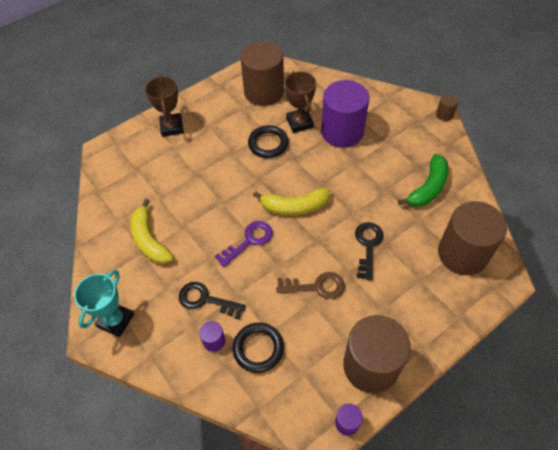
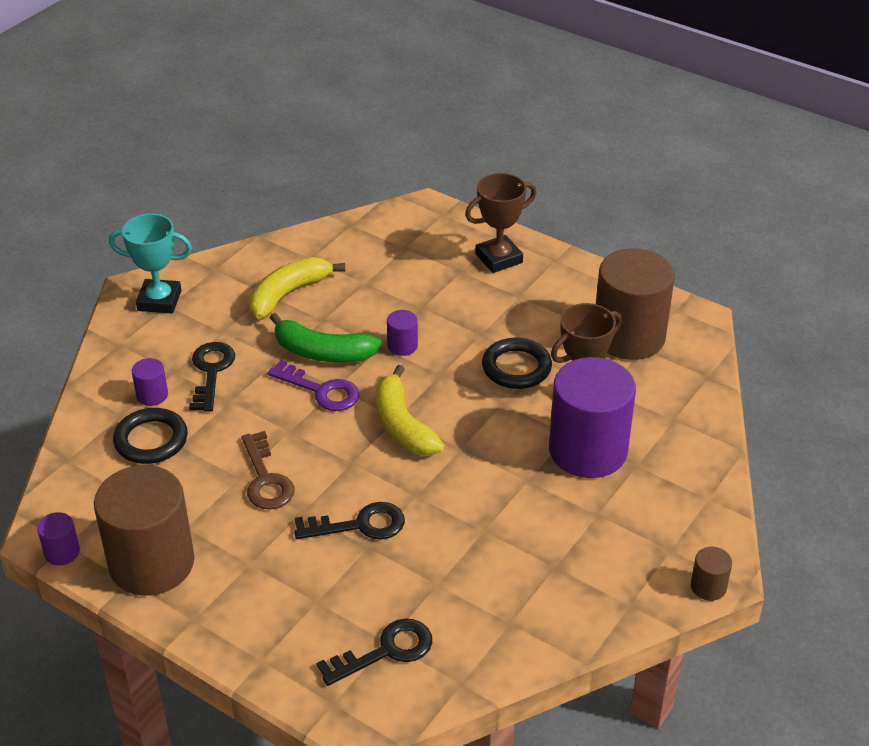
camera: 70 degrees right, 15 degrees down
green banana [398,154,448,206] -> green banana moved to [269,313,382,363]
brown cylinder [438,201,507,275] -> black key [316,618,432,686]
none -> purple cylinder [387,310,418,356]

